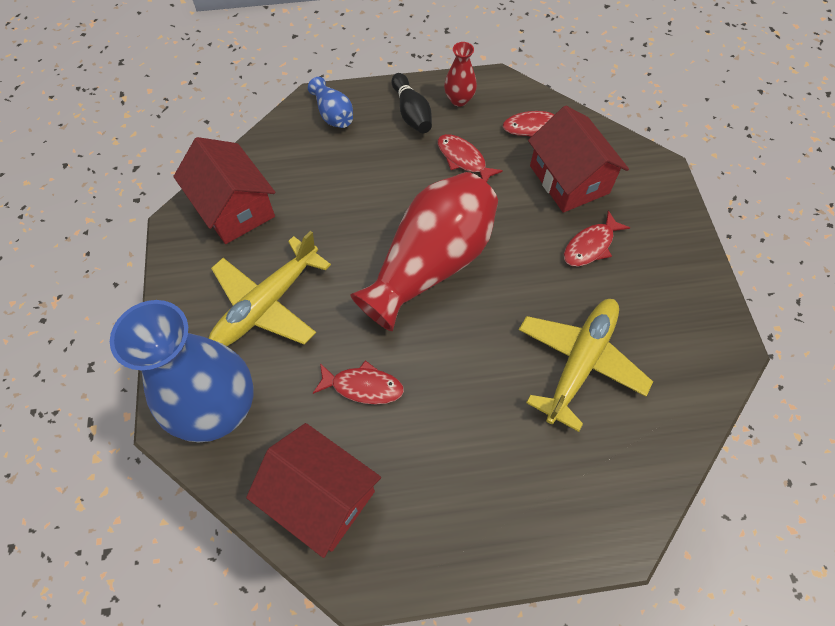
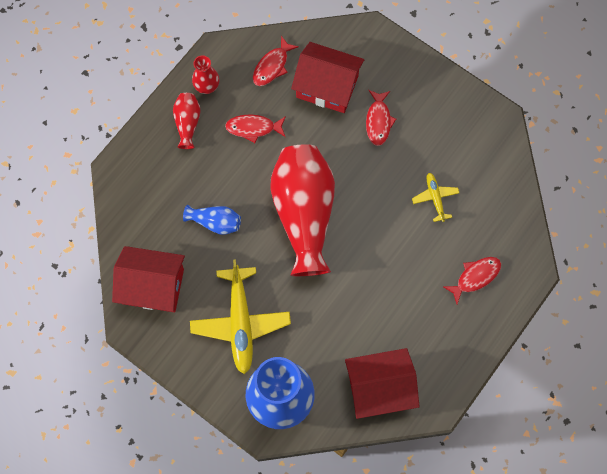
camera: 45 degrees left, 10 degrees up
blue vase [308,77,353,128] -> blue vase moved to [183,205,241,235]
red fish [313,360,404,404] -> red fish moved to [443,257,501,304]
black bowling pin [391,73,432,133] -> red vase [173,93,201,149]
yellow plane [519,299,653,432] -> yellow plane [412,173,459,222], size x0.50

